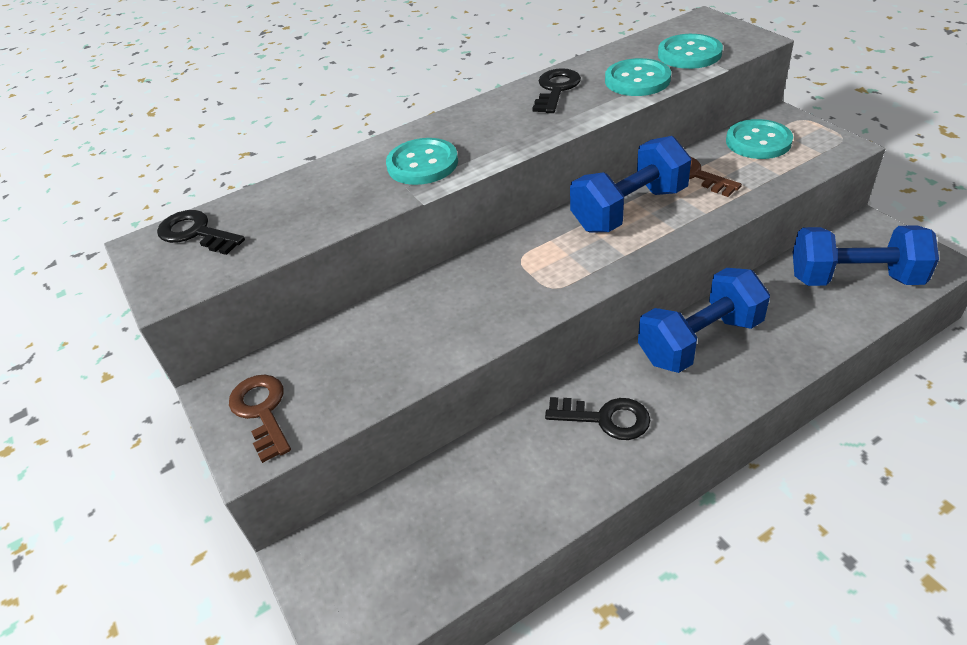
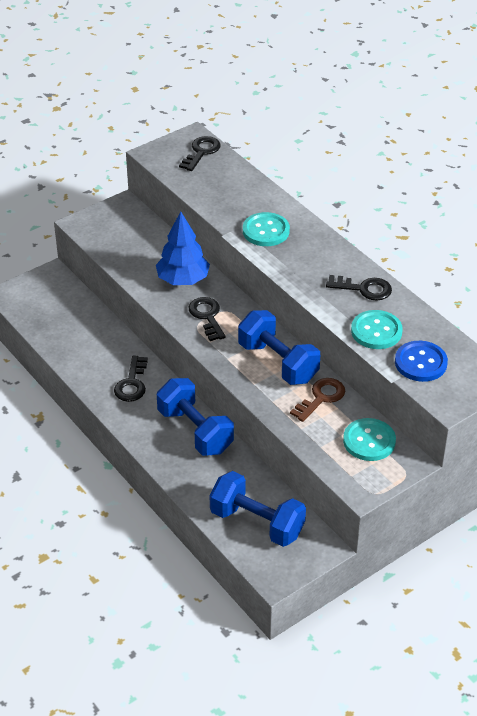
camera: 80 degrees right, 0 degrees up
brown key [229,375,291,463] -> none
turquoise button [658,34,723,69] -> blue button [395,341,448,382]
blue dumbbell [793,225,939,286] -> blue dumbbell turned 60 degrees counterclockwise [210,471,306,547]
none -> blue tree [156,211,210,285]
none -> black key [189,297,226,341]

